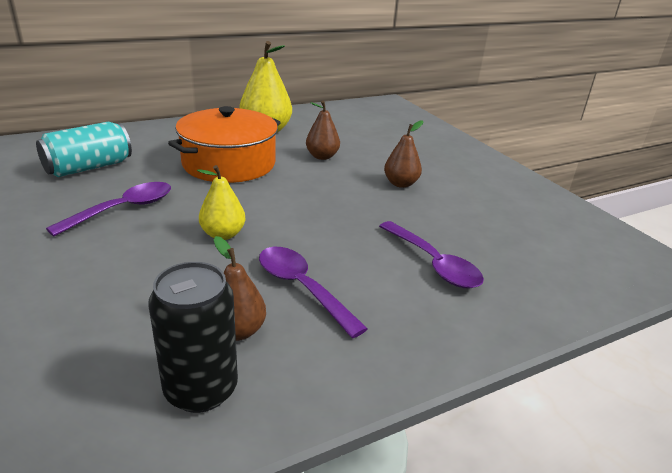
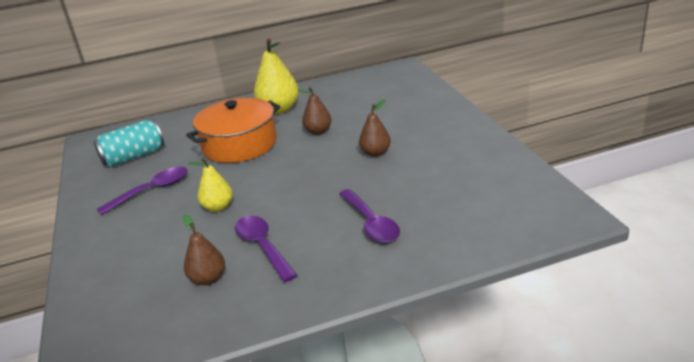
camera: 15 degrees right, 0 degrees up
black can [148,262,238,413] -> none

